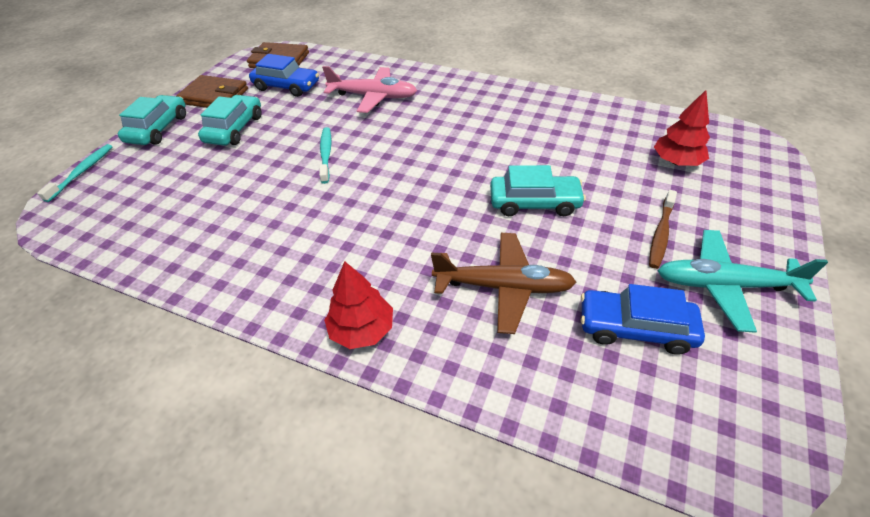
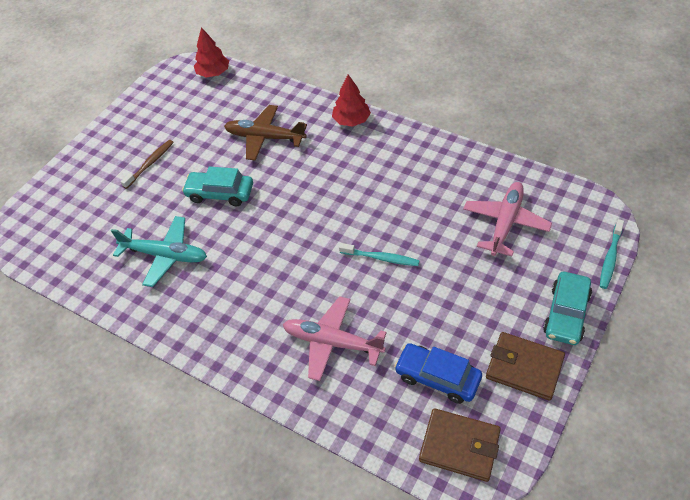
camera: 170 degrees left, 5 degrees up
turquoise car [198,95,261,146] -> none
turquoise toothbrush [319,127,332,184] -> turquoise toothbrush turned 75 degrees counterclockwise [339,243,420,266]
blue car [581,284,705,355] -> none
red tree [654,90,710,166] -> red tree moved to [194,27,229,77]
turquoise plane [657,230,828,333] -> turquoise plane moved to [111,216,207,287]
none -> pink plane [463,182,552,256]

